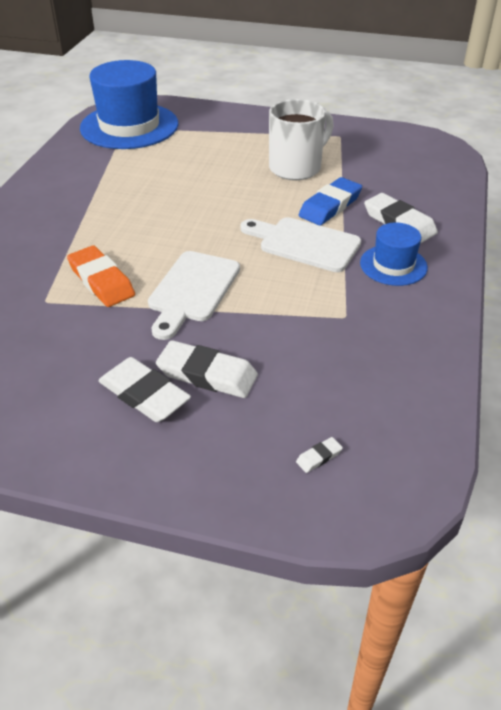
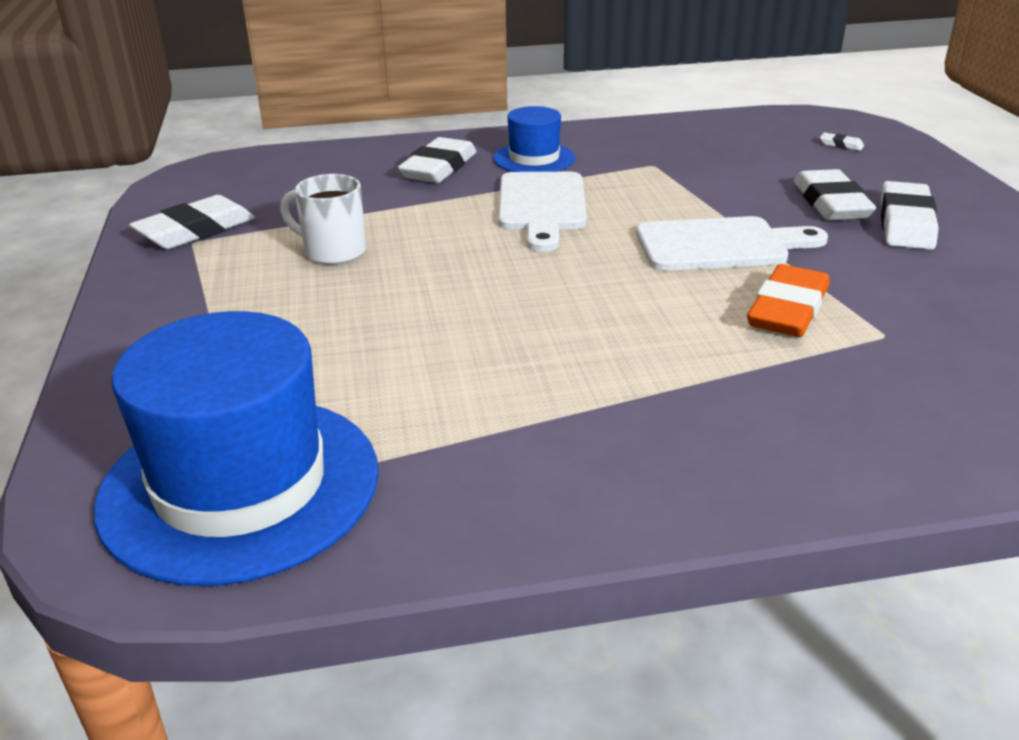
camera: 115 degrees left, 10 degrees down
white mug [269,99,334,180] -> white mug [280,174,366,265], size x0.66
blue eraser [299,177,362,225] -> none
none -> white eraser [129,195,255,249]

